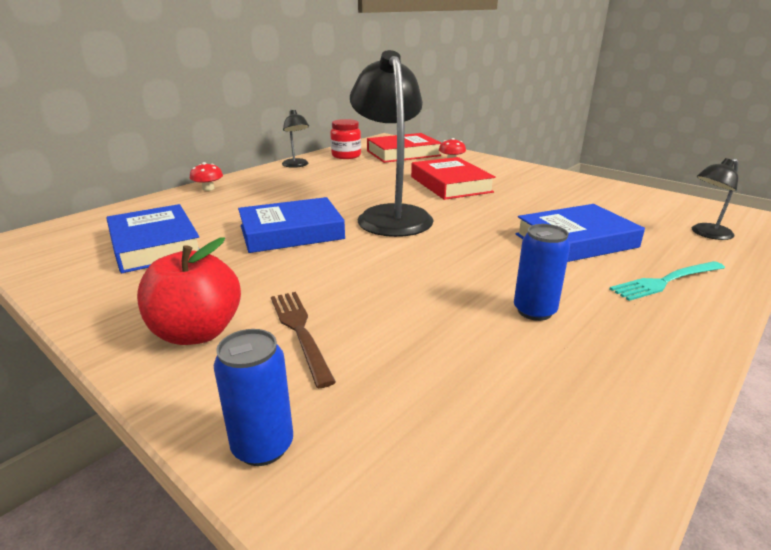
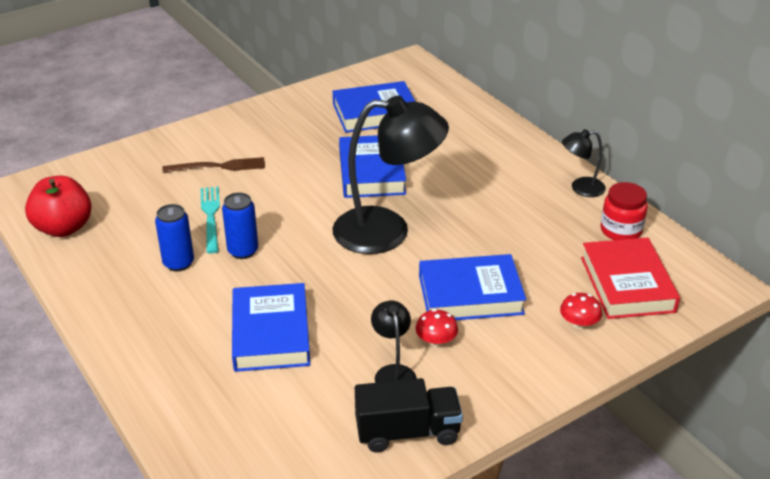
camera: 105 degrees right, 10 degrees up
red apple [137,237,241,345] -> red apple moved to [25,175,92,237]
red mushroom [190,162,223,191] -> red mushroom moved to [416,309,458,347]
blue can [214,329,293,466] -> blue can moved to [222,192,258,259]
red book [411,157,496,200] -> blue book [419,254,526,320]
turquoise fork [610,261,725,301] -> turquoise fork moved to [200,186,220,253]
black lamp [692,158,738,240] -> black lamp moved to [371,300,417,383]
none -> black truck [355,378,463,453]

